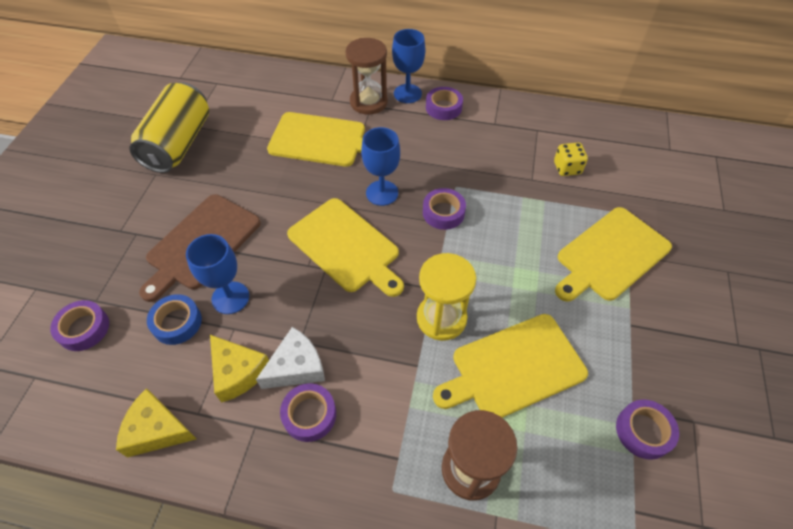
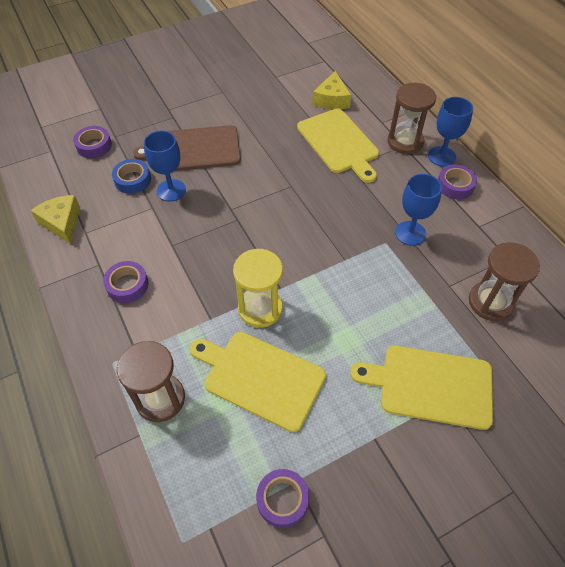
camera: 50 degrees right, 0 degrees up
yellow can [129,82,209,173] -> none
yellow cheese [210,335,269,402] -> yellow cheese moved to [313,71,351,109]
white cheese [256,327,325,389] -> none
yellow cutting board [287,198,404,297] -> none
blue goblet [361,127,400,206] -> blue goblet moved to [395,174,442,246]
purple tape [423,188,466,230] -> none
yellow dice [554,142,588,176] -> brown hourglass [469,242,540,321]

